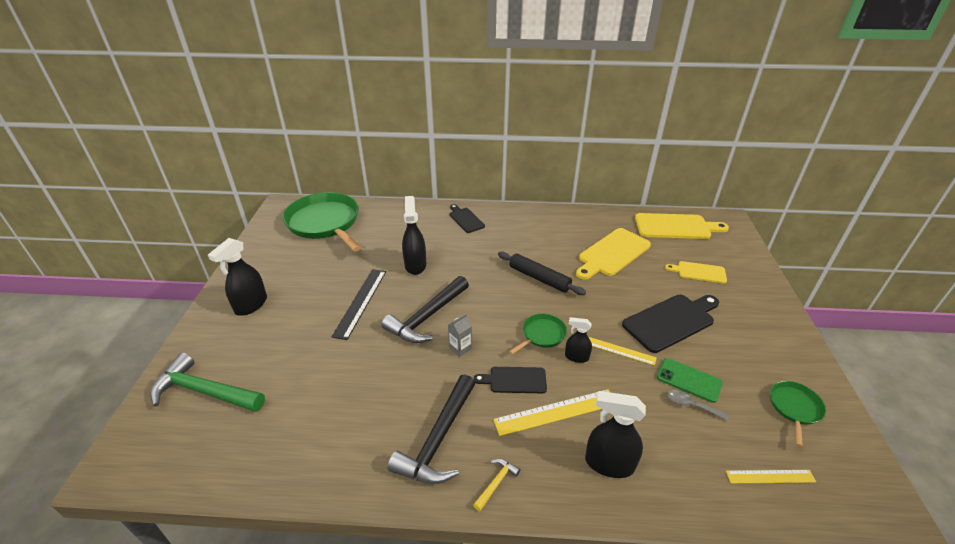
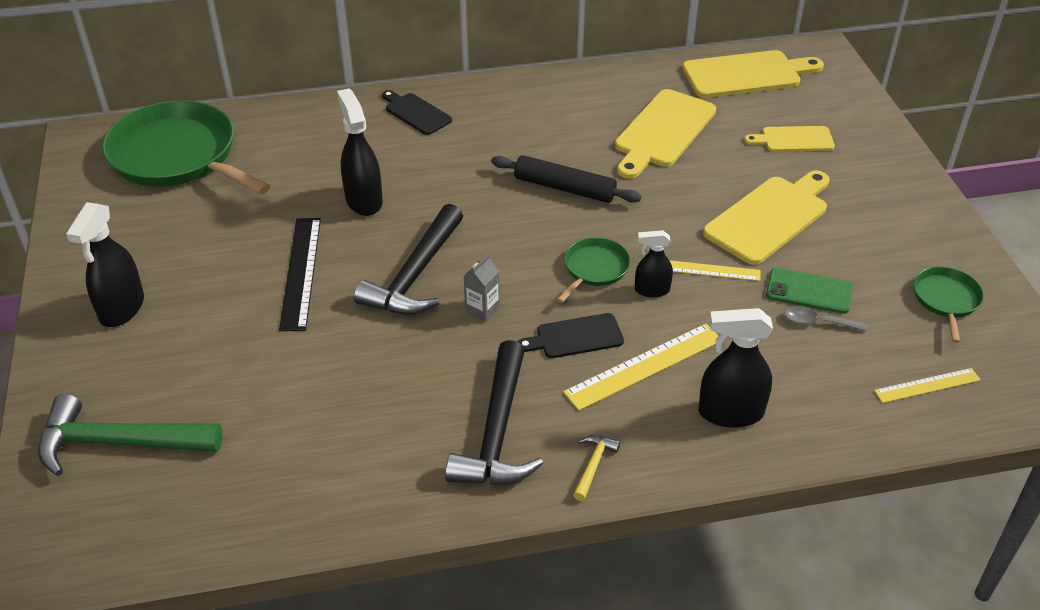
camera: 15 degrees left, 5 degrees up
black cutting board [622,295,719,353] -> yellow cutting board [703,170,830,265]

